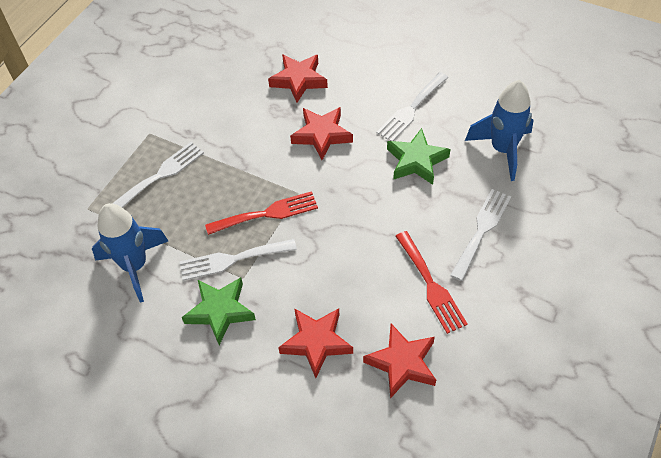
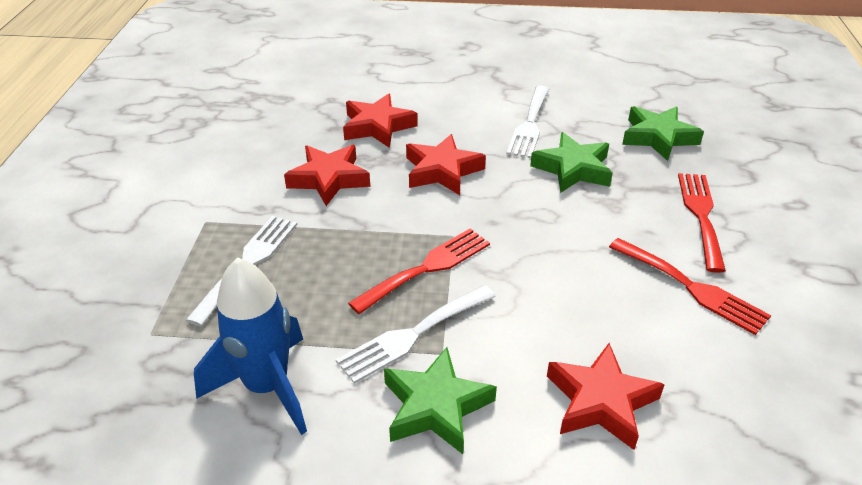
camera: 25 degrees left, 15 degrees down
red star [363,324,436,399] -> red star moved to [284,145,370,206]
white fork [450,189,511,281] -> red fork [678,173,726,273]
blue rocket [465,80,533,181] -> green star [622,106,704,161]

